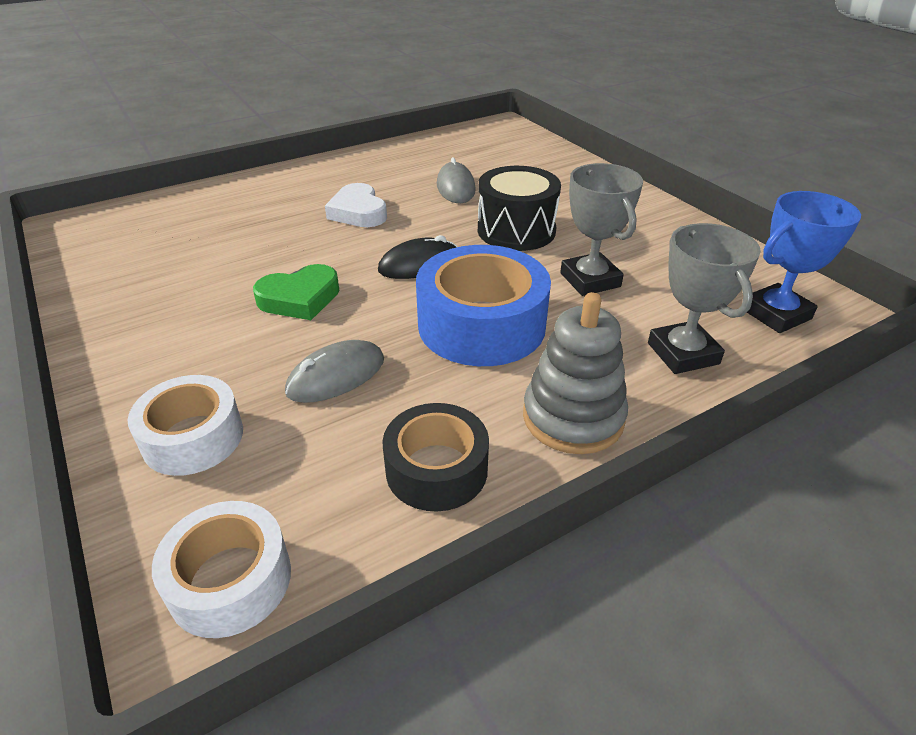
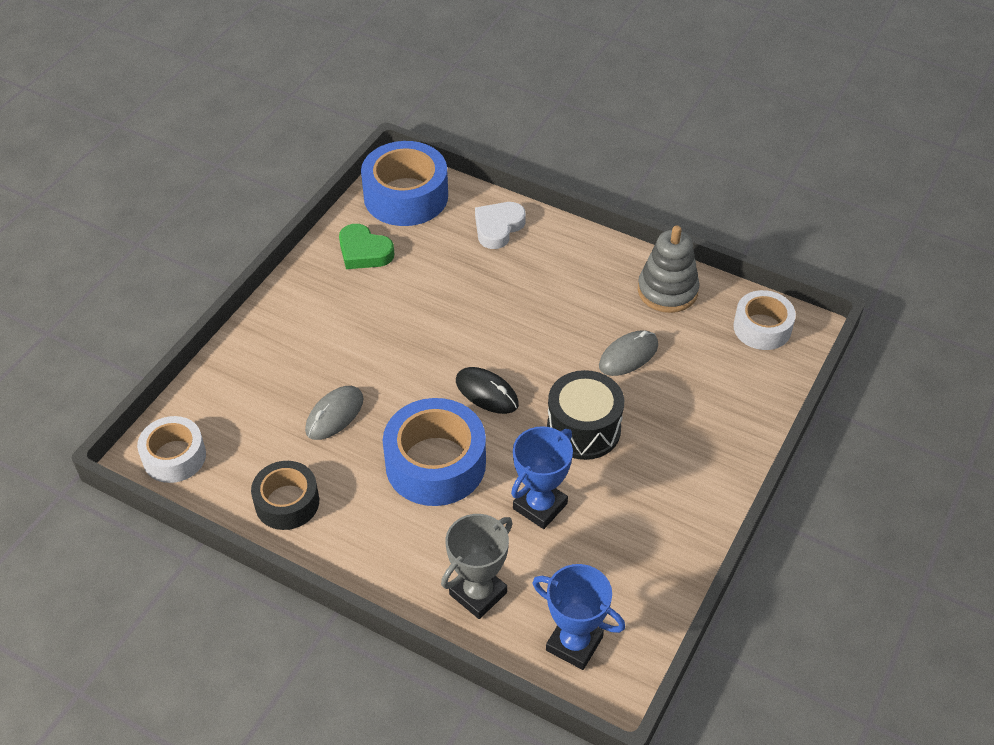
camera: 60 degrees right, 10 degrees up
white tape [128,375,243,476] -> white tape moved to [733,290,796,350]
green heart [253,264,339,320] -> green heart moved to [339,224,394,269]
grey mouse [285,340,384,403] -> grey mouse turned 75 degrees counterclockwise [305,386,364,440]
white heart [325,183,387,227] -> white heart moved to [475,202,526,249]
grey stacking toy [523,292,628,454] -> grey stacking toy moved to [638,225,700,313]
grey trophy [560,163,643,296] -> blue trophy [511,426,573,529]
none -> blue tape [361,141,448,226]

